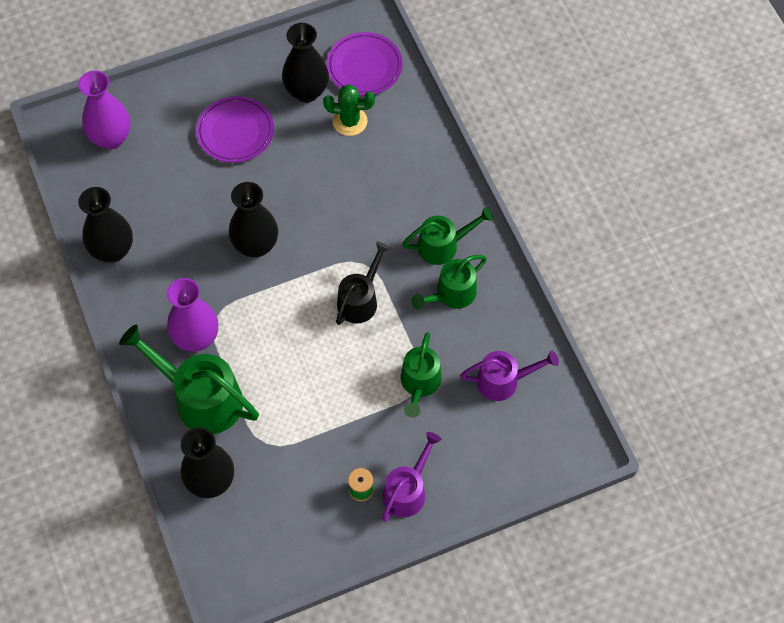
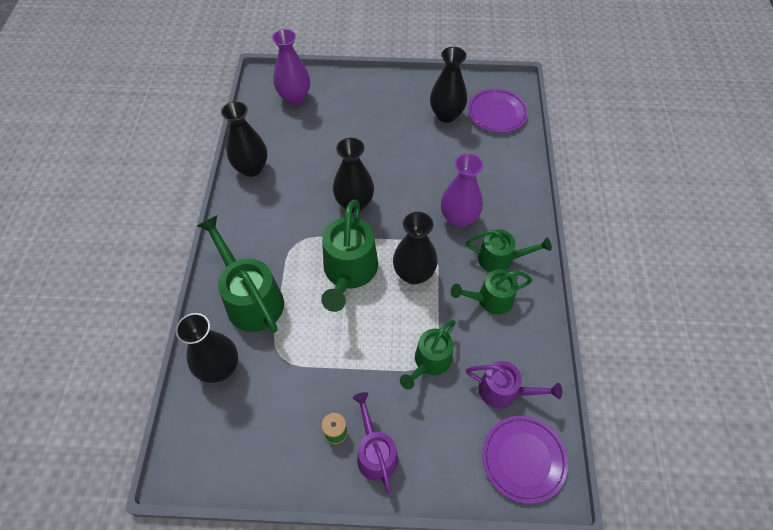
camera: 25 degrees right, 5 degrees down
purple vase [167,278,218,352] -> purple vase moved to [441,153,483,228]
purple plate [196,96,274,163] -> purple plate moved to [482,416,568,504]
green cactus [323,84,375,136] -> none
black watering can [336,242,390,325] -> black vase [393,212,438,285]
purple watering can [382,432,441,522] -> purple watering can turned 75 degrees counterclockwise [353,392,398,493]
none -> green watering can [321,199,378,312]

